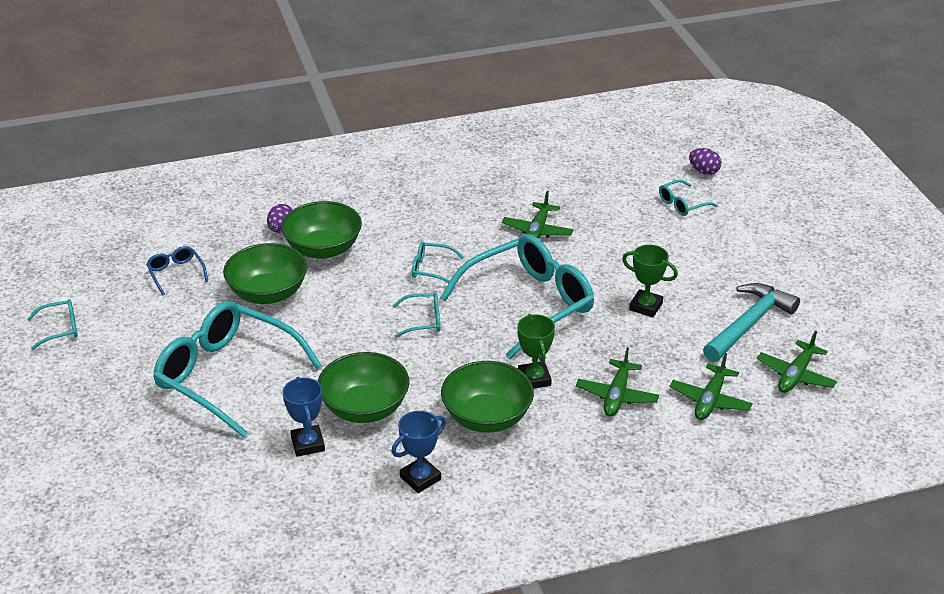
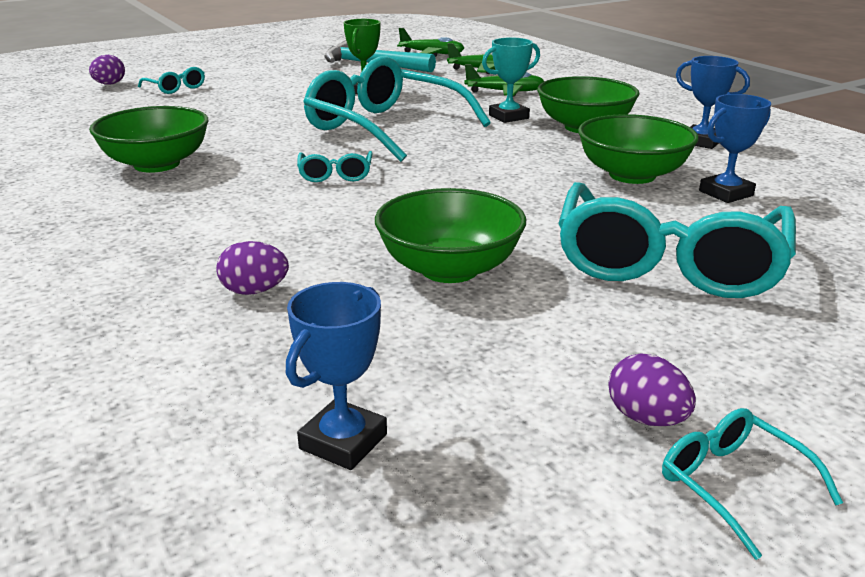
camera: 105 degrees left, 10 degrees down
blue glasses [146,246,208,295] -> none
green bowl [281,201,362,259] -> green bowl moved to [89,106,208,173]
turquoise glasses [393,292,440,338] -> none
green plane [502,191,573,239] -> none
green trophy [517,314,555,388] -> turquoise trophy [482,37,540,123]
none -> blue trophy [286,282,387,470]
none -> purple egg [609,354,696,426]

